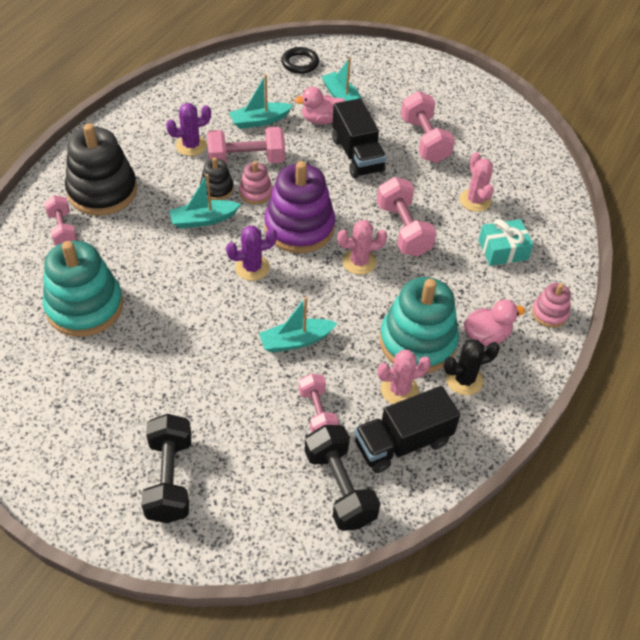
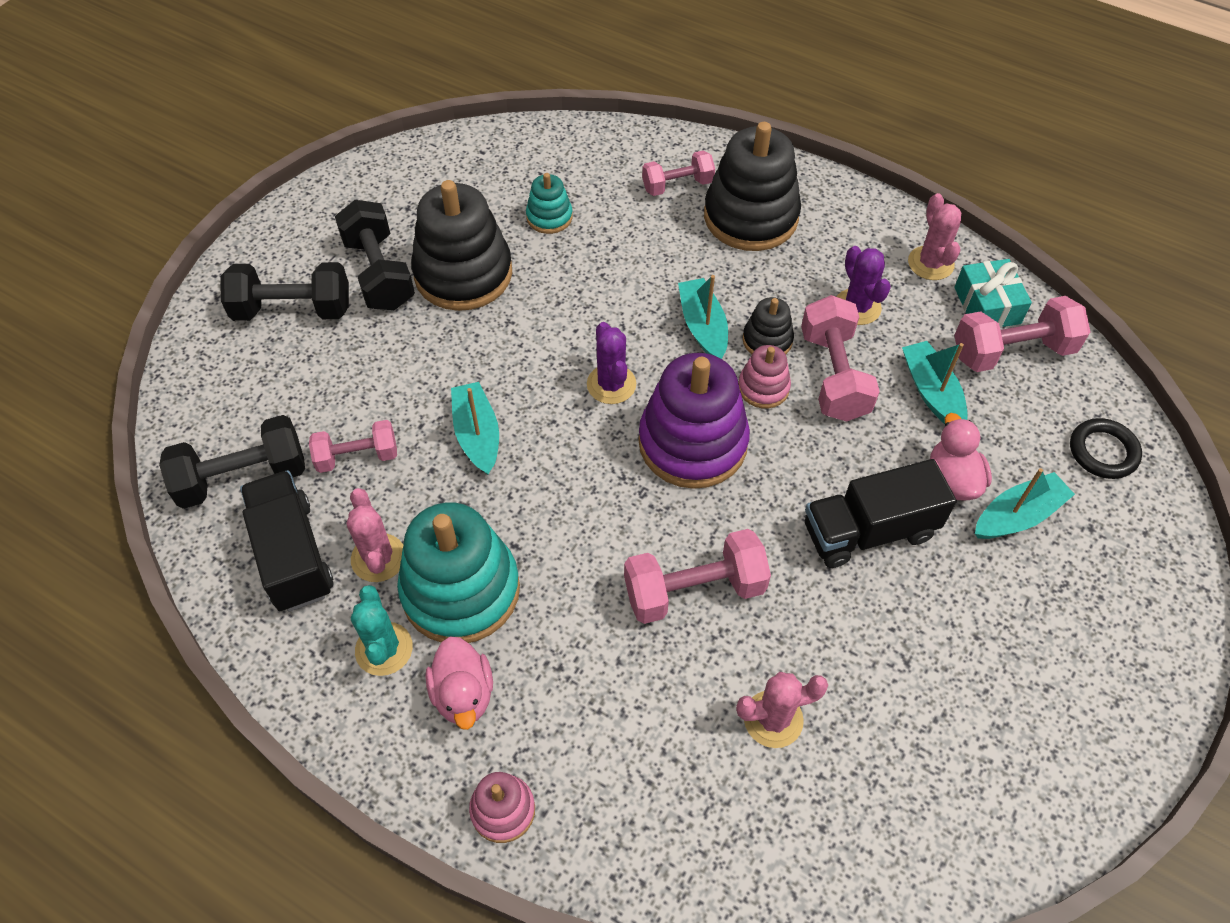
camera: 95 degrees right, 5 degrees up
turquoise stacking toy [43,241,123,337] -> turquoise stacking toy [526,173,573,234], size x0.49
pink cactus [337,220,387,275] -> pink cactus moved to [908,193,961,280]
pink dumbbell [401,91,455,163] -> pink dumbbell moved to [954,296,1090,372]
black cactus [443,339,500,395] -> turquoise cactus [351,585,413,676]
turquoise gift [478,219,534,266] -> turquoise gift moved to [954,259,1032,328]
none -> black dumbbell [335,200,415,310]
none -> black stacking toy [411,180,512,311]

